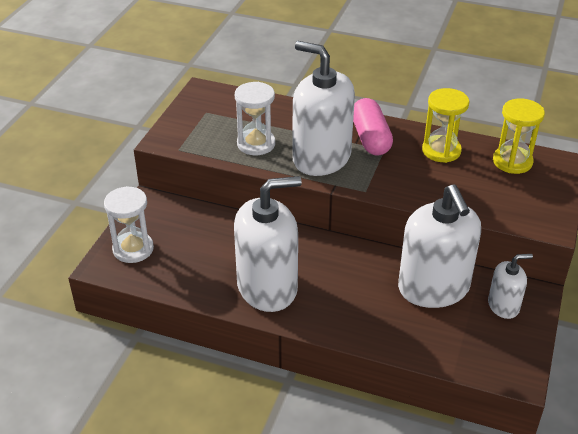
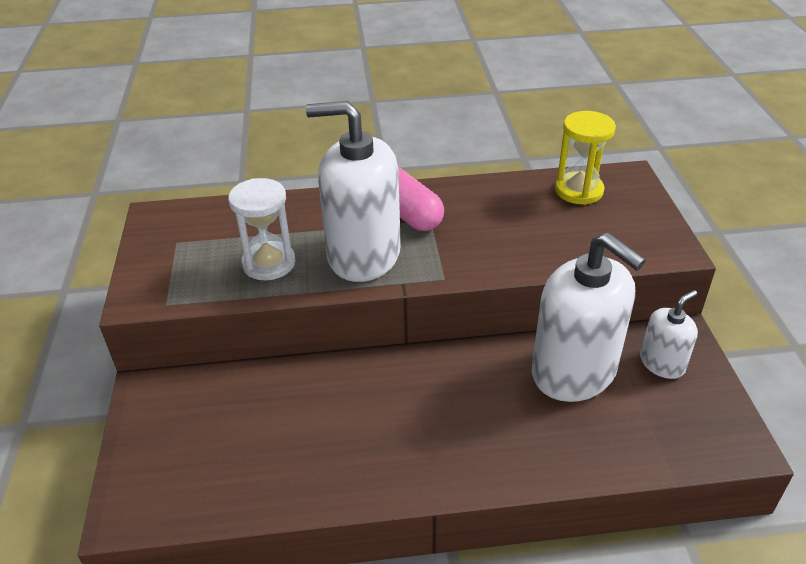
camera: 25 degrees left, 0 degrees up
white hourglass [104,186,154,263] -> none
white soap dispenser [234,176,302,312] -> none
yellow hourglass [422,88,469,163] -> none

